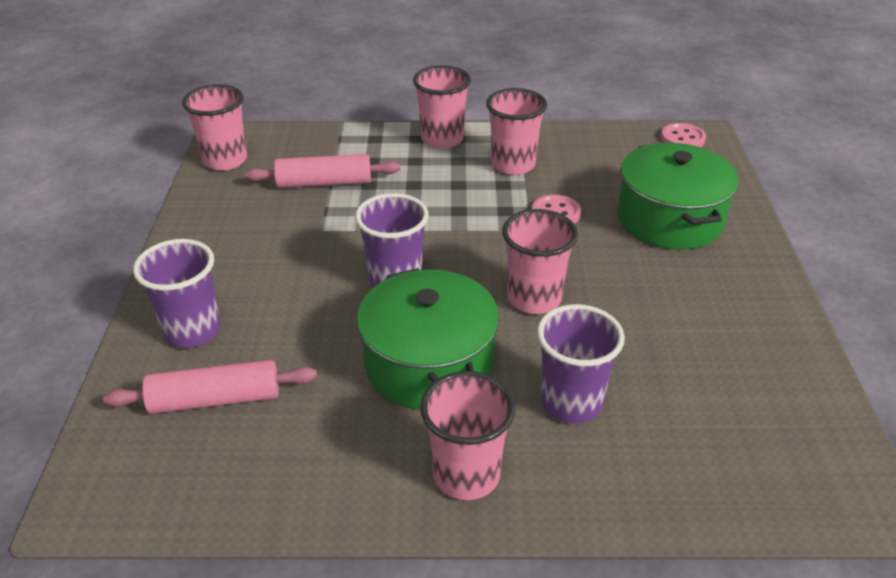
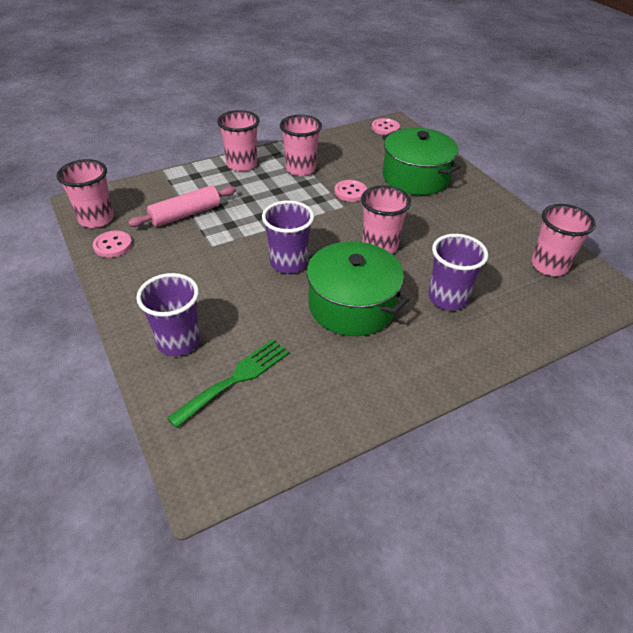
camera: 30 degrees left, 5 degrees up
pink rolling pin [103,360,317,414] -> green fork [167,339,289,428]
pink cup [420,371,515,500] -> pink cup moved to [531,204,596,276]
none -> pink button [93,231,132,258]

